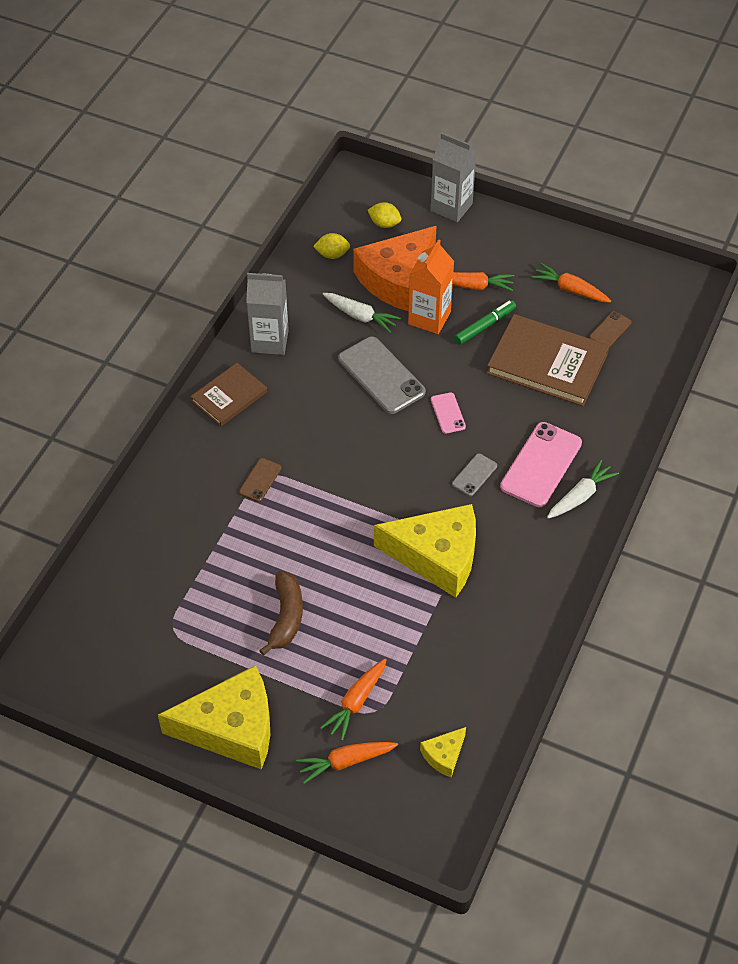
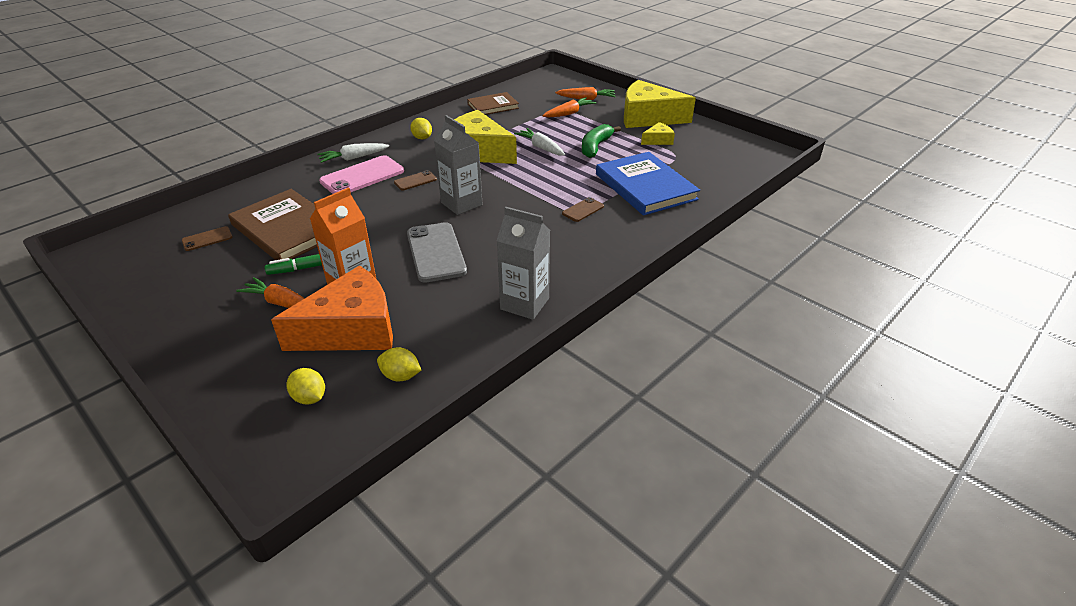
camera: 160 degrees left, 15 degrees down
brown book [191,363,267,426] -> brown book moved to [467,92,519,115]
brown banana [259,571,303,655] -> green banana [582,124,621,158]
white carrot [323,293,401,333] -> white carrot moved to [514,128,565,156]
yellow cheese [420,727,466,777] -> yellow cheese moved to [641,122,675,145]
grey carton [431,133,476,222] -> grey carton moved to [434,115,483,215]
pink phone [431,392,466,434] -> none
grey phone [452,453,497,496] -> brown phone [394,170,437,190]
orange carrot [532,263,611,303] -> none
none -> yellow lemon [410,118,432,139]
none -> blue book [596,152,700,216]

